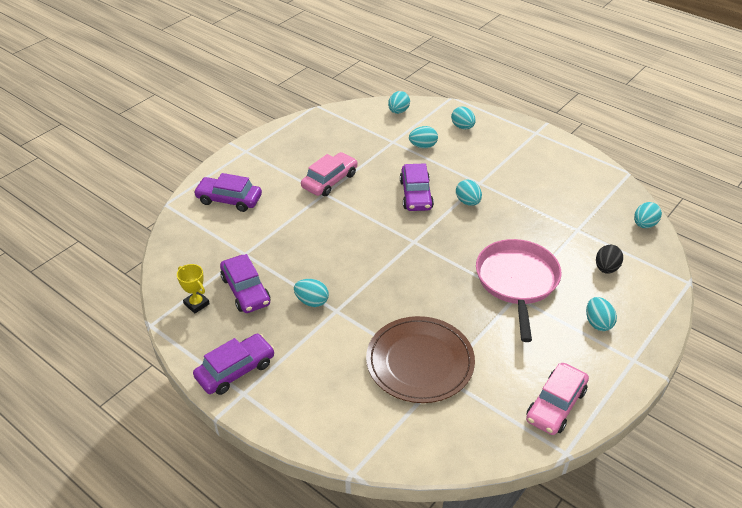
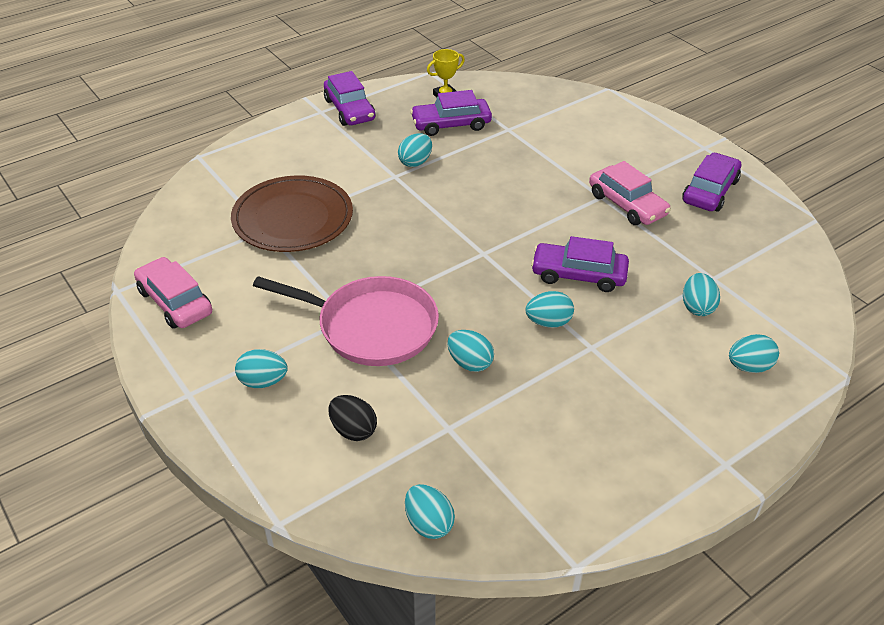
camera: 105 degrees right, 0 degrees up
purple car [194,173,262,212] -> purple car moved to [682,153,741,211]
turquoise egg [388,91,410,114] -> turquoise egg moved to [447,330,494,372]

